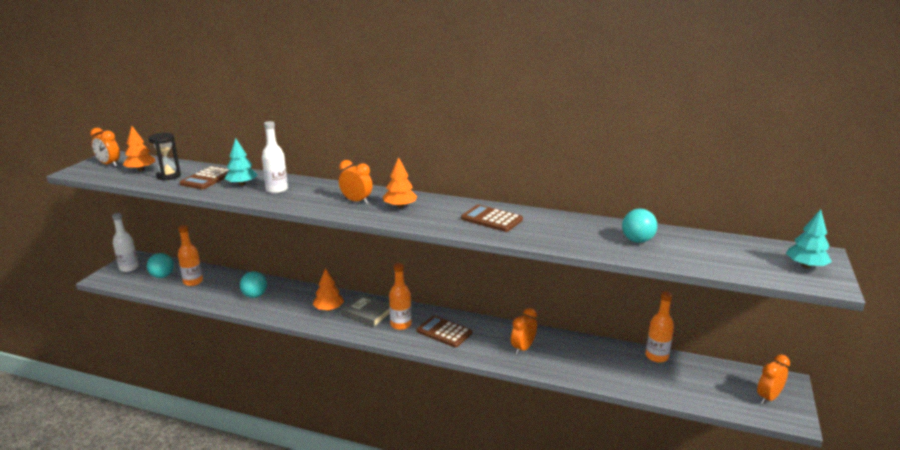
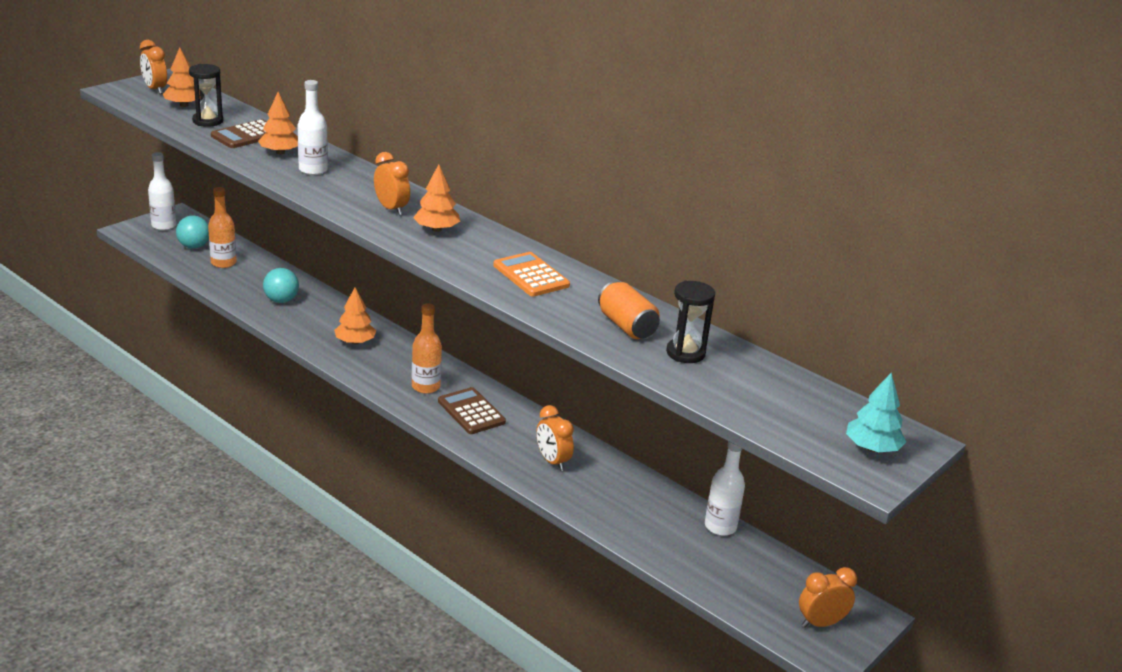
camera: 20 degrees right, 5 degrees up
turquoise tree [224,138,258,186] -> orange tree [258,92,298,155]
grey book [341,294,390,328] -> none
brown calculator [461,205,523,232] -> orange calculator [493,252,570,297]
orange clock [511,308,537,355] -> orange clock turned 90 degrees counterclockwise [536,405,574,471]
turquoise ball [622,209,657,243] -> black hourglass [666,281,715,363]
orange bottle [646,291,674,363] -> white bottle [705,441,745,536]
none -> orange can [598,281,660,339]

